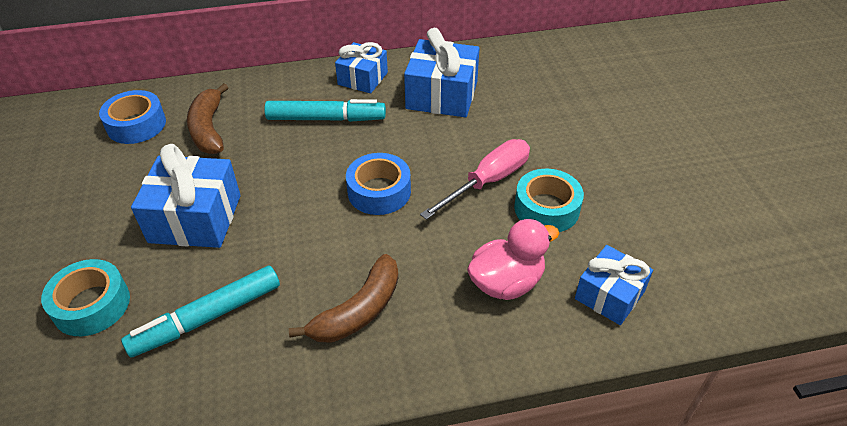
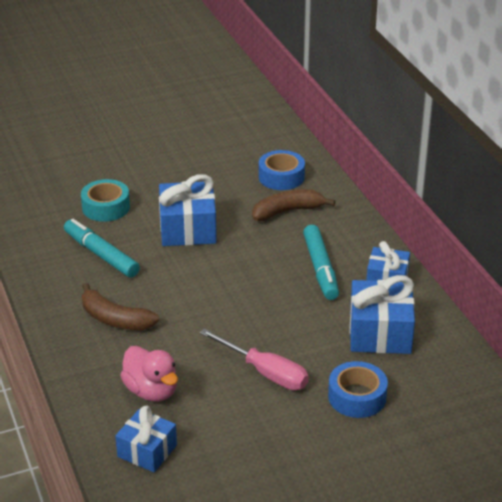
camera: 80 degrees right, 10 degrees down
blue tape [346,153,411,215] -> blue tape moved to [328,361,388,418]
turquoise tape [514,169,584,232] -> none

